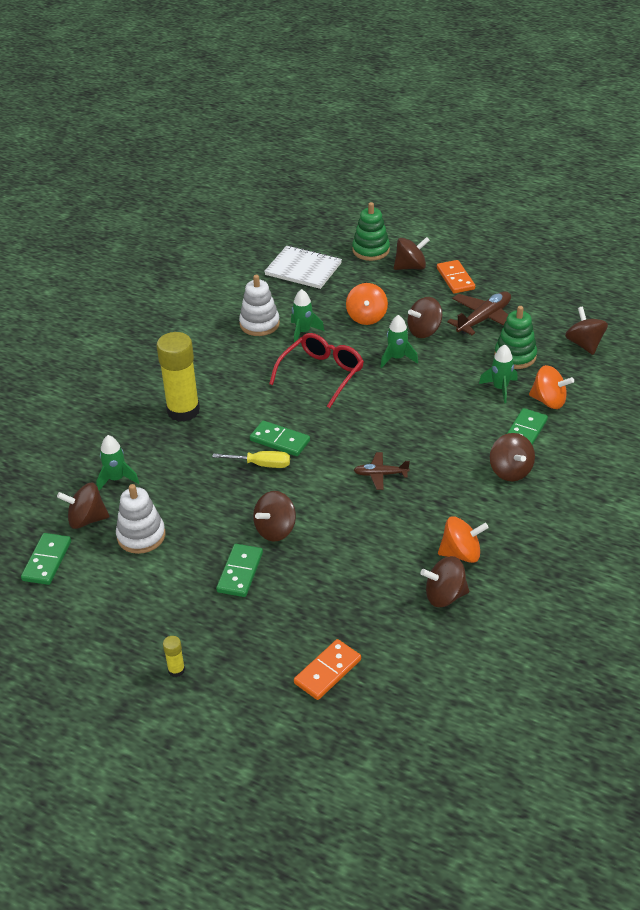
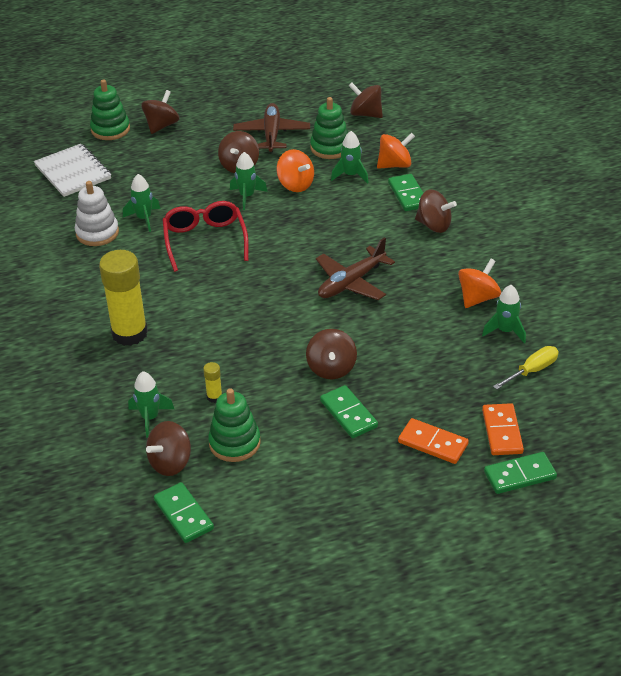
camera: 45 degrees left, 0 degrees up
white stacking toy [116,484,165,554] -> green stacking toy [208,388,261,462]
yellow glue stick [163,636,185,677] -> yellow glue stick moved to [203,362,222,403]
yellow screwdriver [212,451,290,468] -> yellow screwdriver moved to [493,346,559,389]
green domino [250,421,310,456] -> green domino moved to [484,452,557,494]
white notebook [264,245,342,289] -> white notebook turned 75 degrees clockwise [34,144,111,197]
orange spinning top [346,283,388,325] -> orange spinning top moved to [276,149,314,192]
brown plane [354,452,410,490] -> brown plane [316,237,395,300], size x1.70
brown spinning top [421,556,469,607] -> green rocket [482,285,526,344]
orange domino [437,260,475,294] -> orange domino moved to [398,418,469,464]

